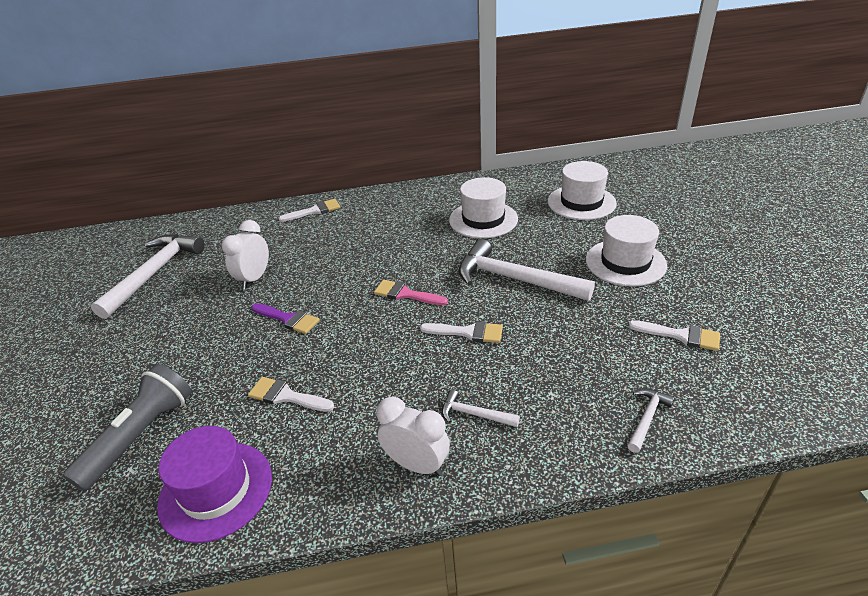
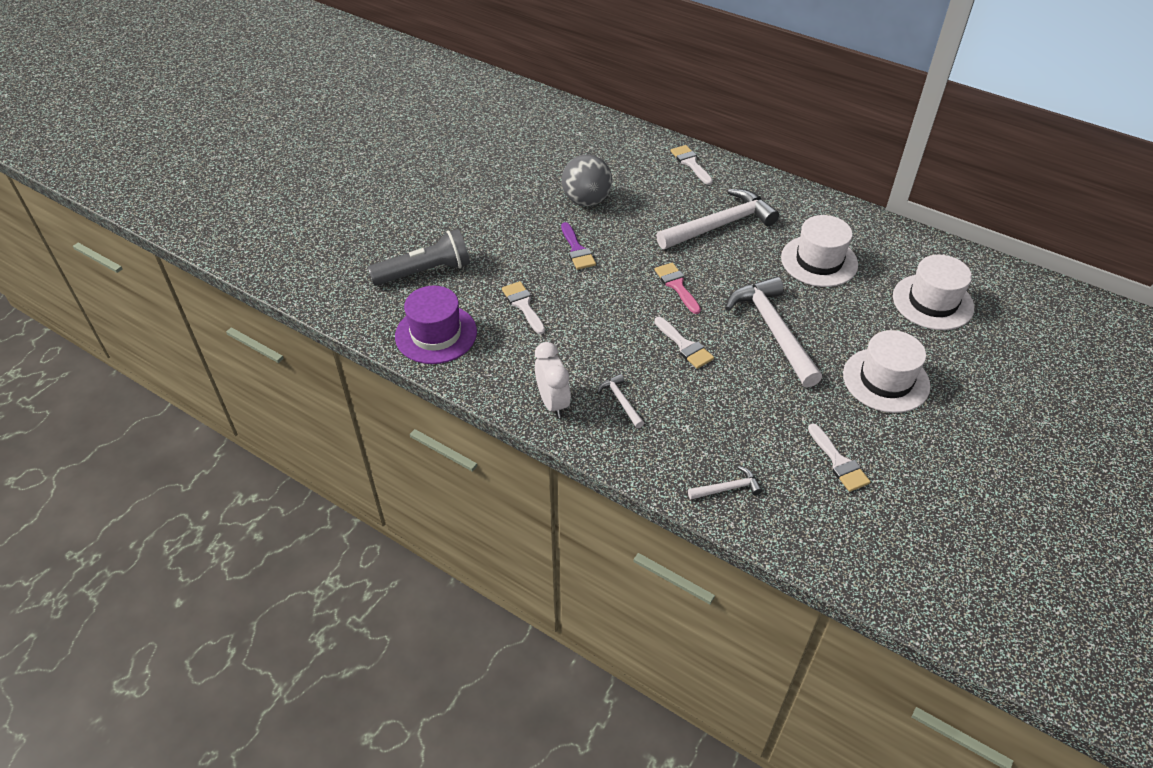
camera: 40 degrees right, 10 degrees up
white hammer [90,234,205,319] -> white hammer moved to [656,189,779,249]
white clock [222,220,269,289] -> grey ball [562,154,612,206]
white brush [279,199,340,222] -> white brush turned 135 degrees counterclockwise [671,145,713,185]

